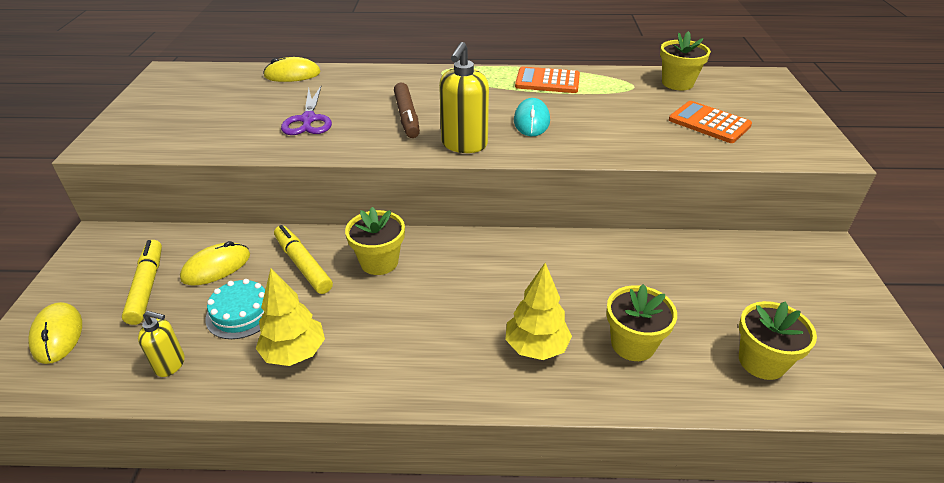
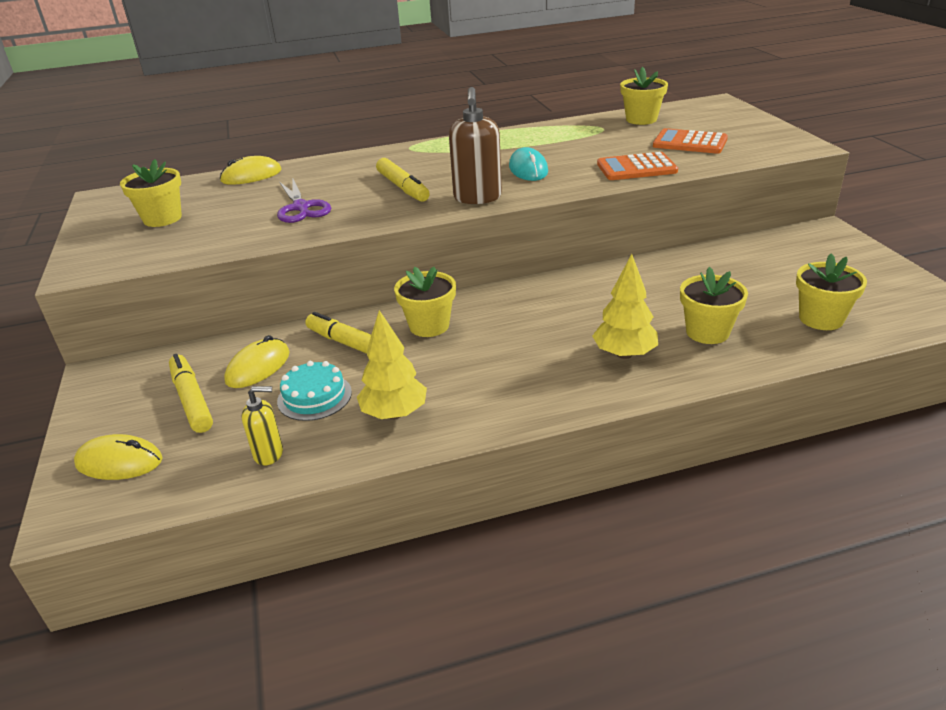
camera: 15 degrees left, 5 degrees down
yellow mouse [28,302,82,364] -> yellow mouse turned 45 degrees counterclockwise [74,434,163,480]
brown marker [394,82,420,138] -> yellow marker [376,158,430,202]
yellow soap dispenser [439,42,489,153] -> brown soap dispenser [449,87,502,204]
orange calculator [515,67,580,93] -> orange calculator moved to [597,152,678,180]
none -> yellow flower pot [120,159,182,227]

